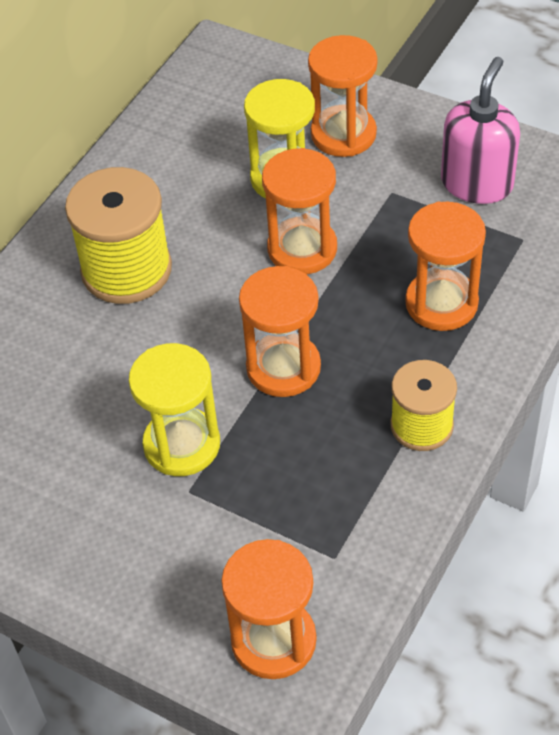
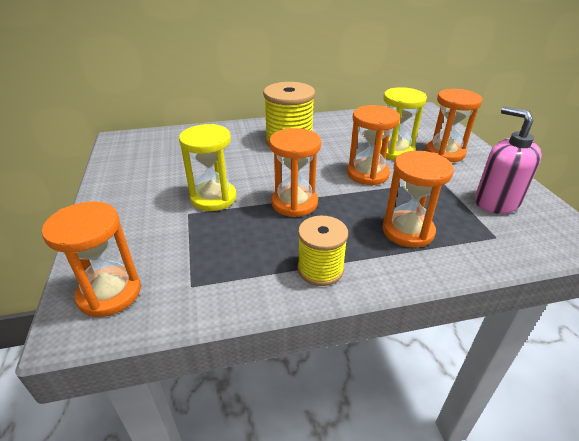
camera: 45 degrees right, 15 degrees down
pink soap dispenser [441,57,520,204] -> pink soap dispenser turned 105 degrees counterclockwise [475,106,542,214]

